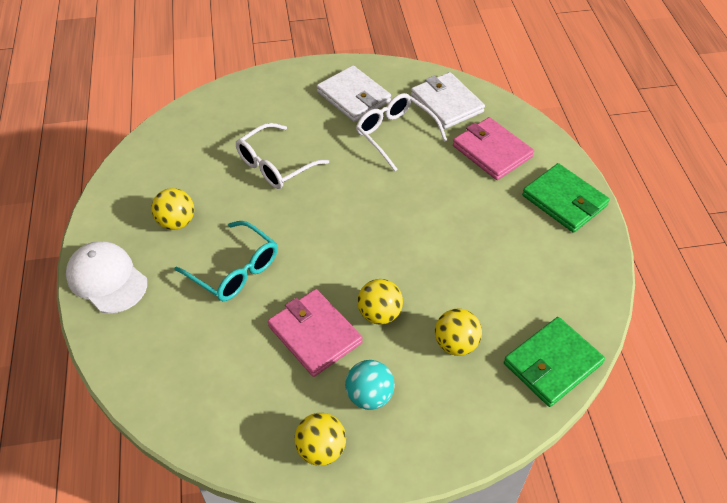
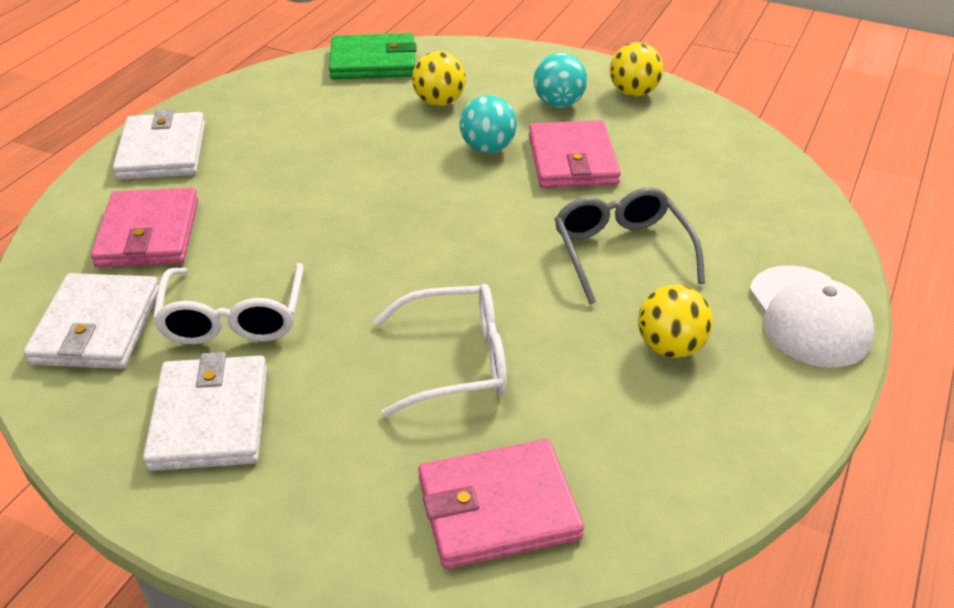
camera: 145 degrees left, 10 degrees down
turquoise glasses [175,221,277,301] -> grey glasses [555,188,705,305]
yellow ball [357,279,403,325] -> turquoise ball [460,95,517,153]
green wallet [522,163,610,233] -> white wallet [113,109,205,180]
none -> pink wallet [418,439,584,569]

